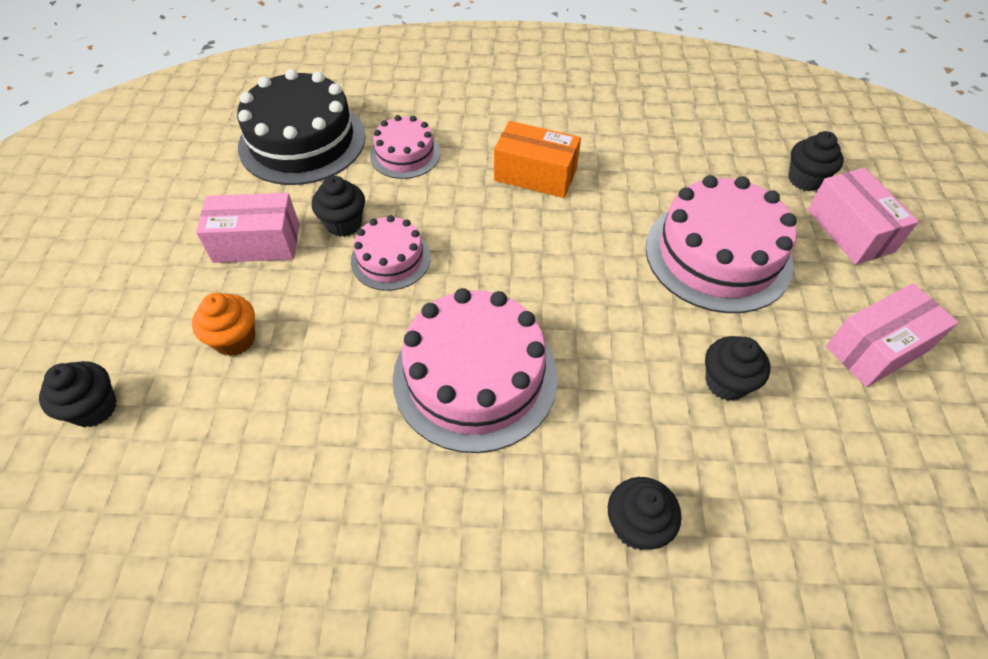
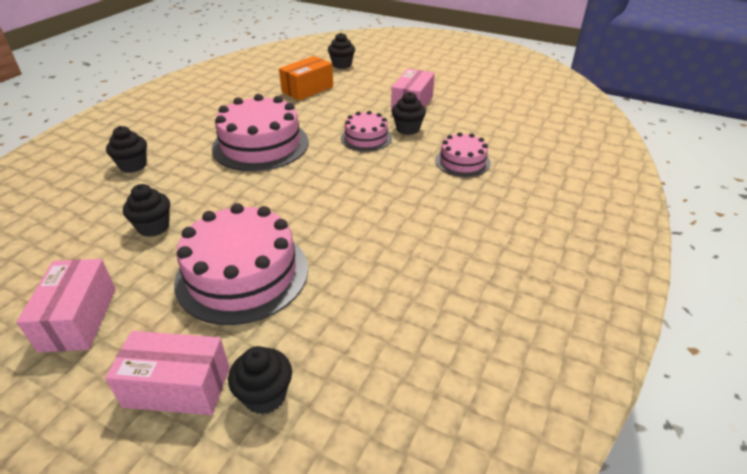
camera: 115 degrees right, 15 degrees down
orange cupcake [192,293,255,356] -> none
black cake [237,69,366,185] -> none
orange box [494,121,581,198] -> orange box moved to [279,56,333,101]

